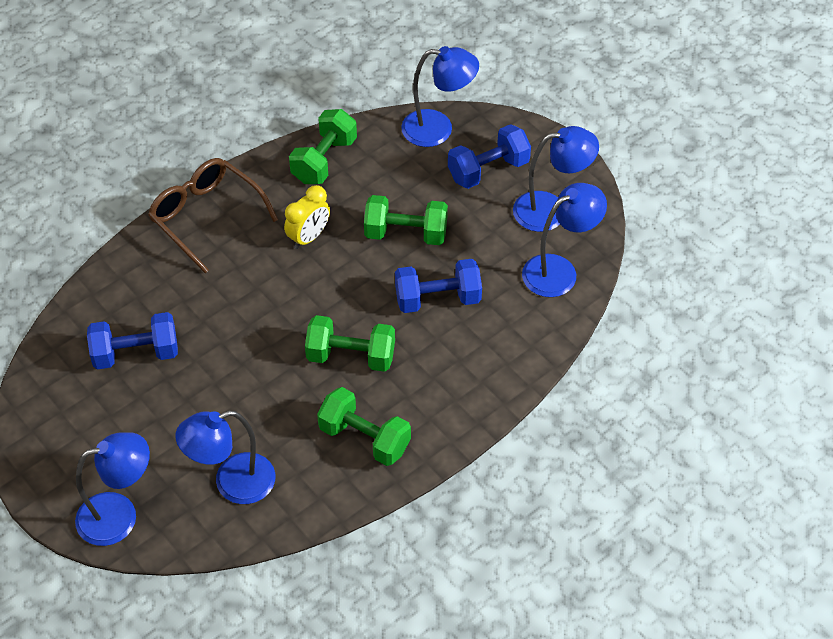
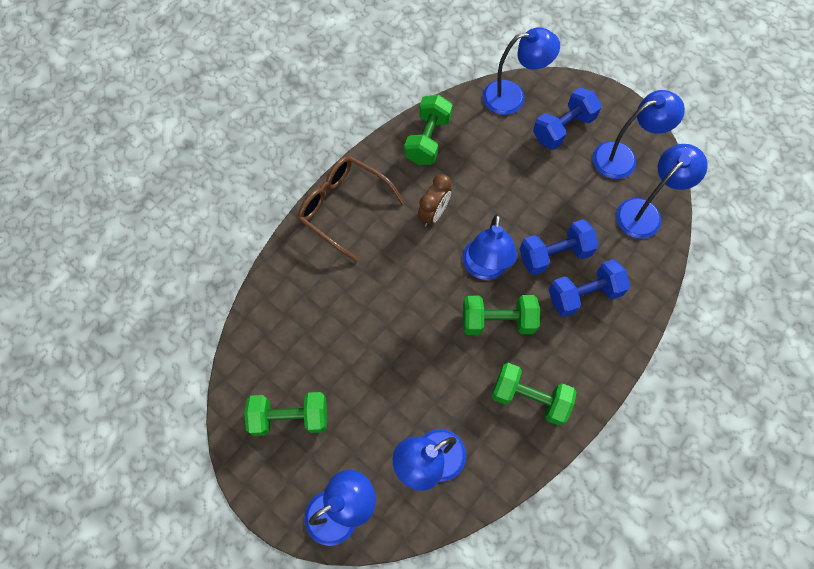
camera: 10 degrees left, 15 degrees up
blue dumbbell [87,312,178,370] -> blue dumbbell moved to [549,259,630,317]
yellow clock [284,185,330,249] -> brown clock [418,174,451,227]
green dumbbell [364,195,448,245] -> green dumbbell moved to [244,392,327,436]
none -> blue lamp [463,214,517,280]

